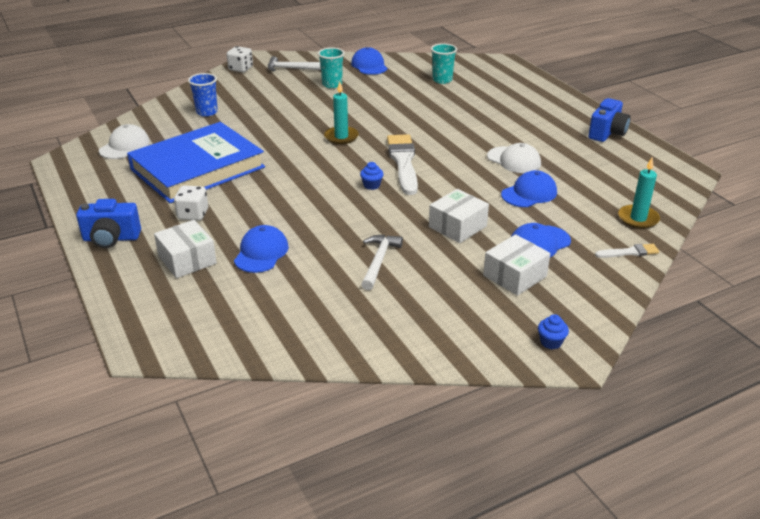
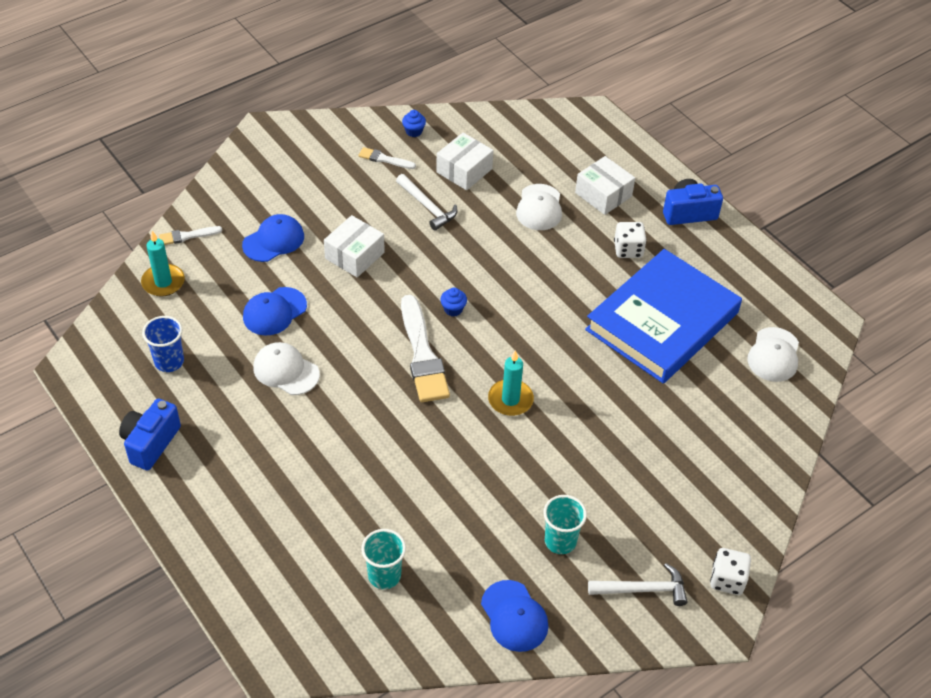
camera: 170 degrees right, 15 degrees up
blue cup [188,73,218,116] -> blue cup moved to [142,316,184,372]
blue cap [234,225,289,273] -> white cap [516,184,562,230]
white hammer [361,235,403,290] -> white hammer turned 45 degrees counterclockwise [396,174,457,231]
white box [483,234,550,296] -> white box moved to [436,133,493,190]
blue cupcake [538,314,569,349] -> blue cupcake moved to [402,110,426,137]
none -> white brush [358,147,416,169]

